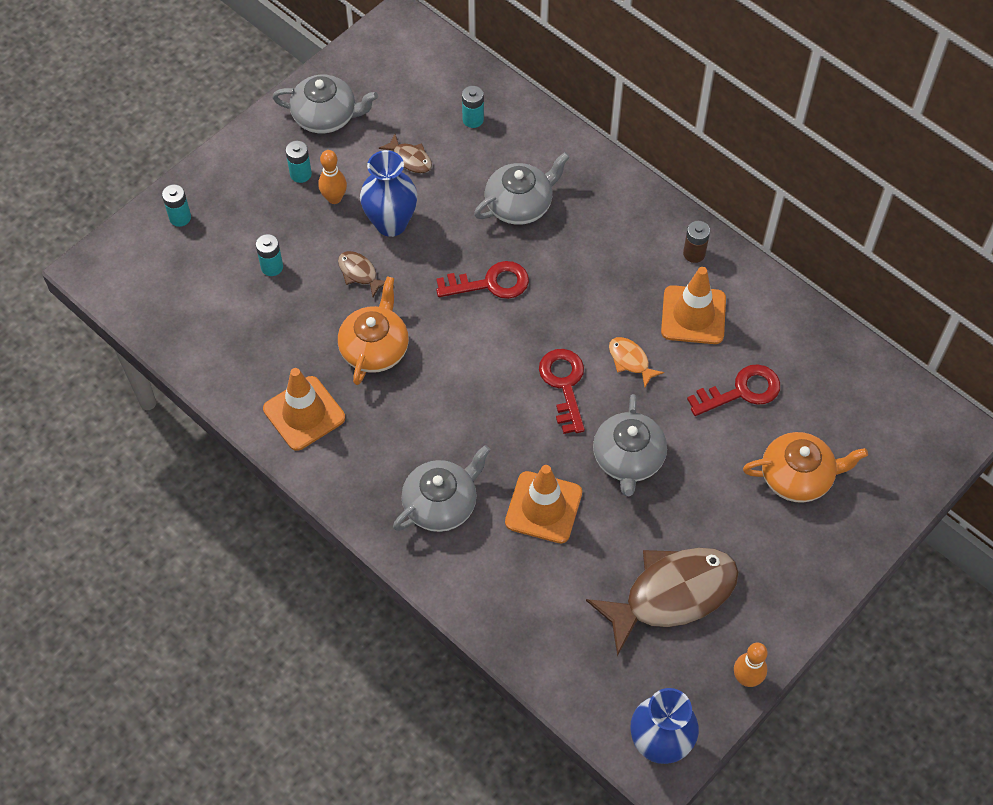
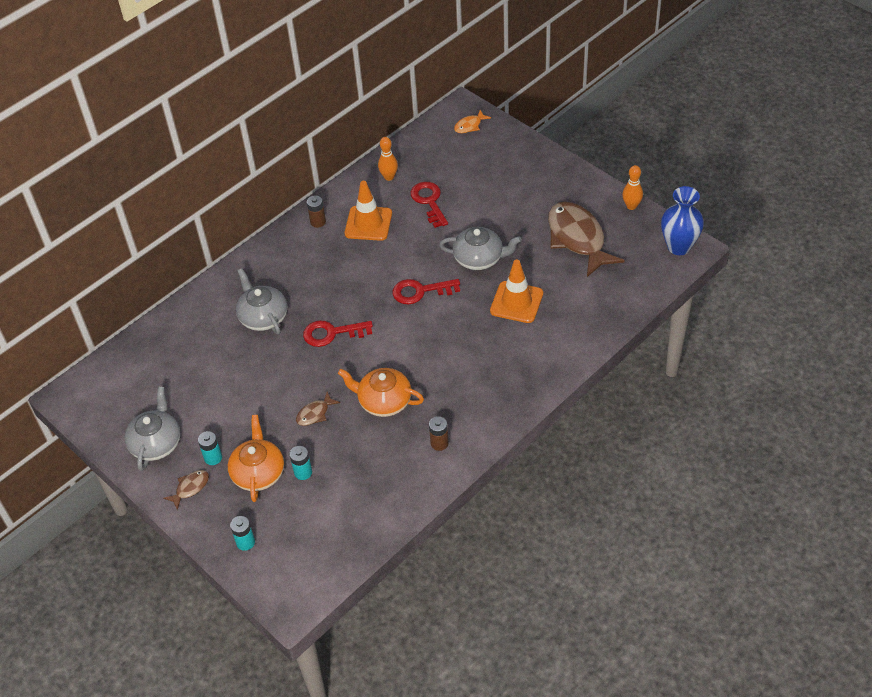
camera: 85 degrees left, 10 degrees down
orange traffic cone [263,368,345,451] -> brown battery [429,416,449,451]
orange bowling pin [318,150,347,204] -> orange bowling pin moved to [378,137,398,181]
blue vase [360,150,417,237] -> none
brown fish [379,134,432,174] -> brown fish moved to [163,470,209,510]
grey teapot [393,445,490,532] -> none
red key [436,261,529,299] -> red key turned 90 degrees counterclockwise [303,320,373,347]
turquoise battery [462,86,484,128] -> none
orange fish [609,337,664,387] -> orange fish moved to [454,110,491,133]
orange teapot [743,432,868,503] -> orange teapot moved to [228,415,284,502]

